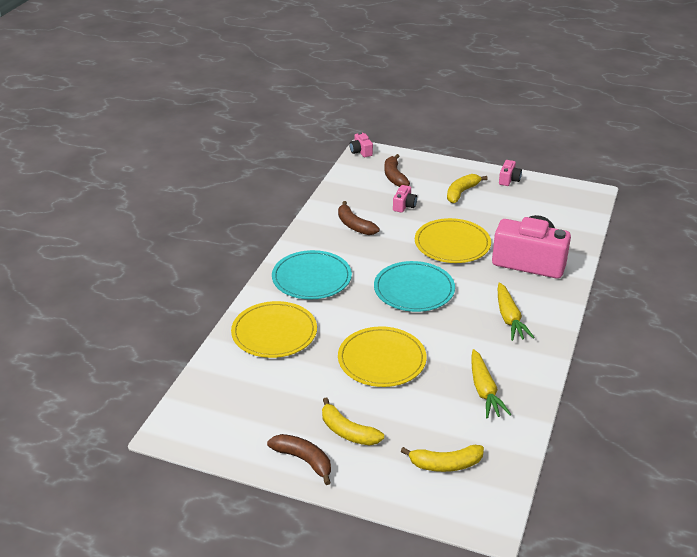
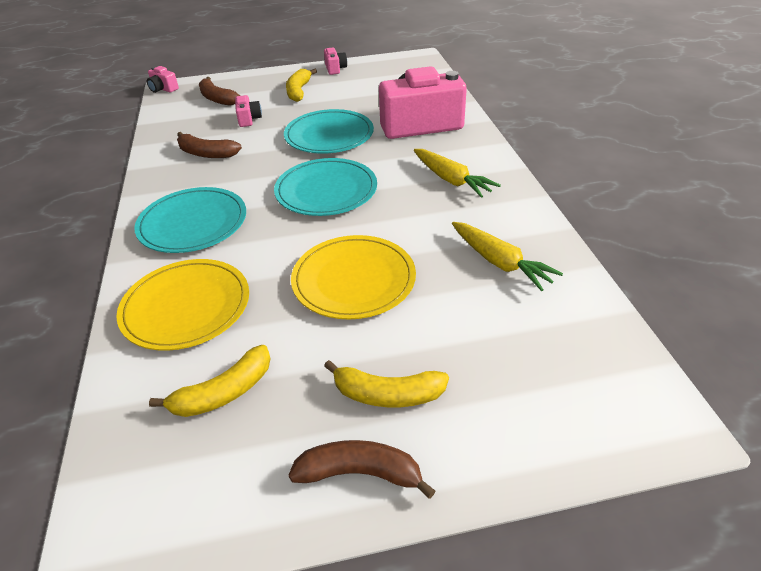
camera: 30 degrees left, 5 degrees up
yellow banana [401,445,484,472] -> yellow banana moved to [149,345,271,417]
yellow plate [415,218,491,263] -> turquoise plate [284,109,374,154]

